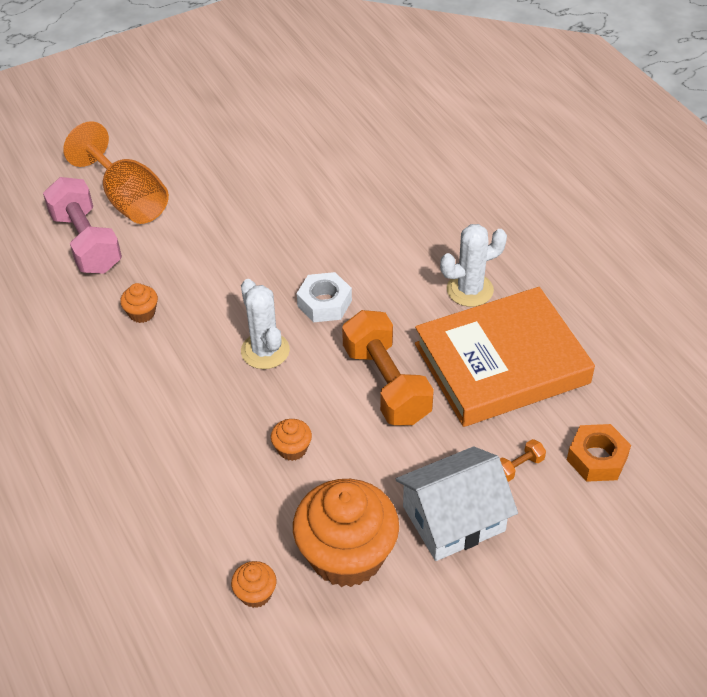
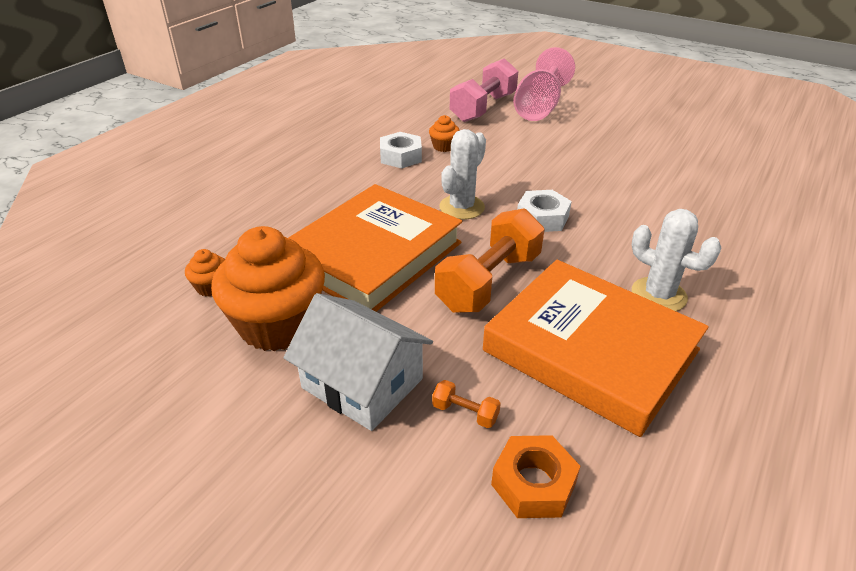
camera: 60 degrees right, 10 degrees down
orange goblet [63,121,169,224] -> pink goblet [513,47,575,121]
orange cupcake [271,419,312,461] -> orange book [288,184,462,312]
none -> white nut [380,132,422,168]

